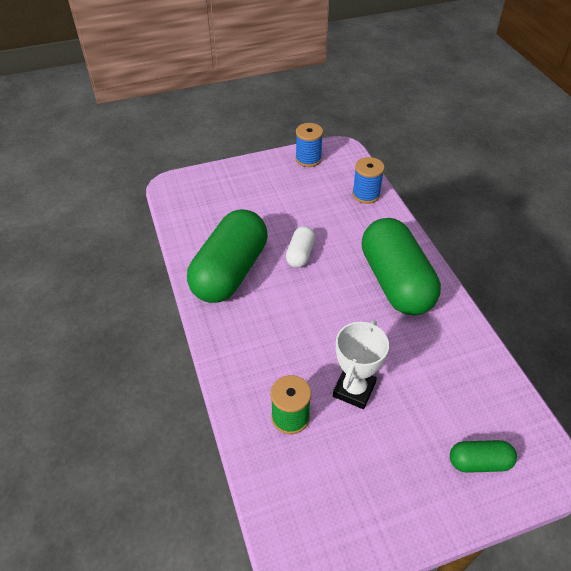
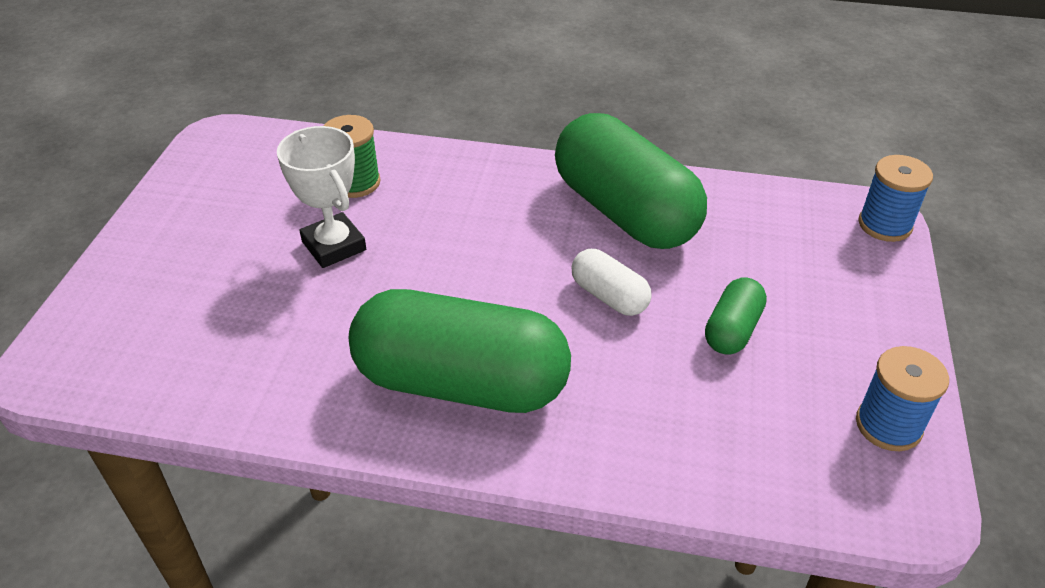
camera: 120 degrees right, 5 degrees down
blue spool [352,157,385,204] -> blue spool moved to [859,155,933,242]
green capsule [450,440,517,473] -> green capsule moved to [705,277,767,354]

